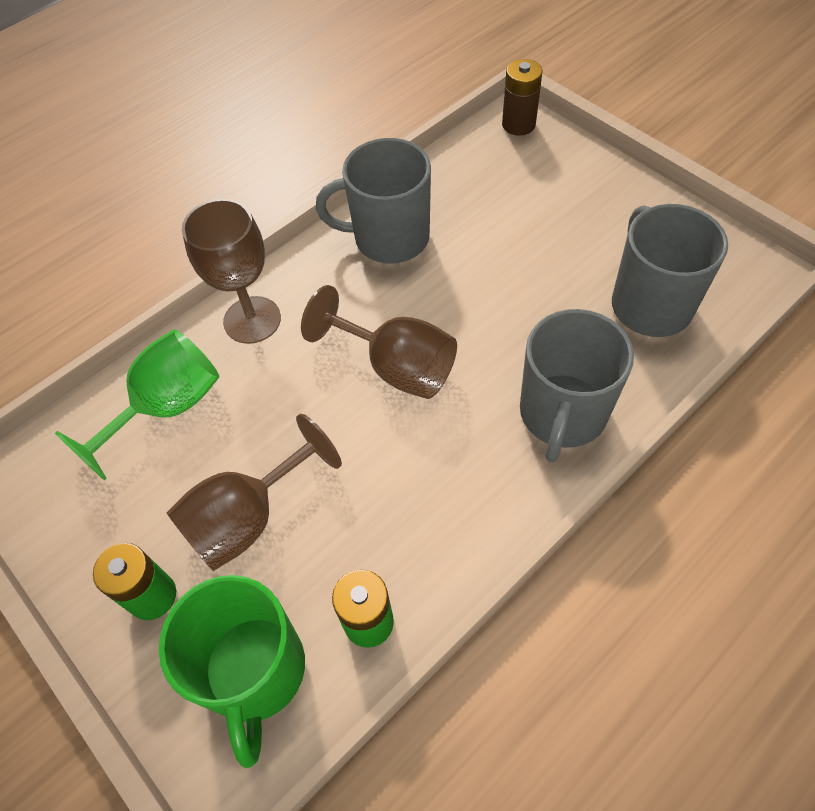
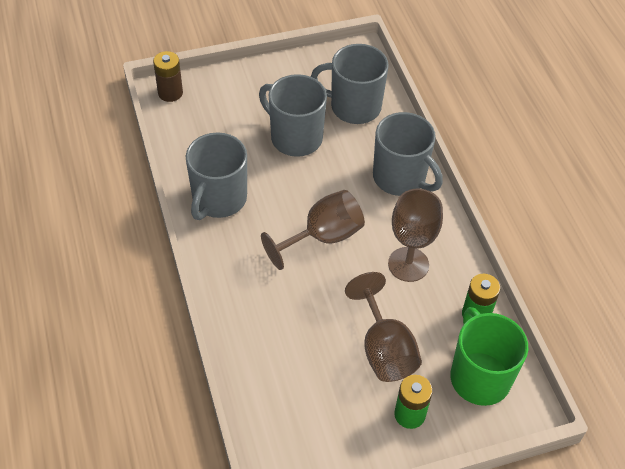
camera: 70 degrees left, 5 degrees down
green goblet [55,329,219,480] -> none
green mug [159,575,305,768] -> green mug turned 120 degrees counterclockwise [450,307,528,406]
brown goblet [182,199,281,344] -> brown goblet moved to [388,189,443,282]
none -> grey mug [259,74,327,157]

